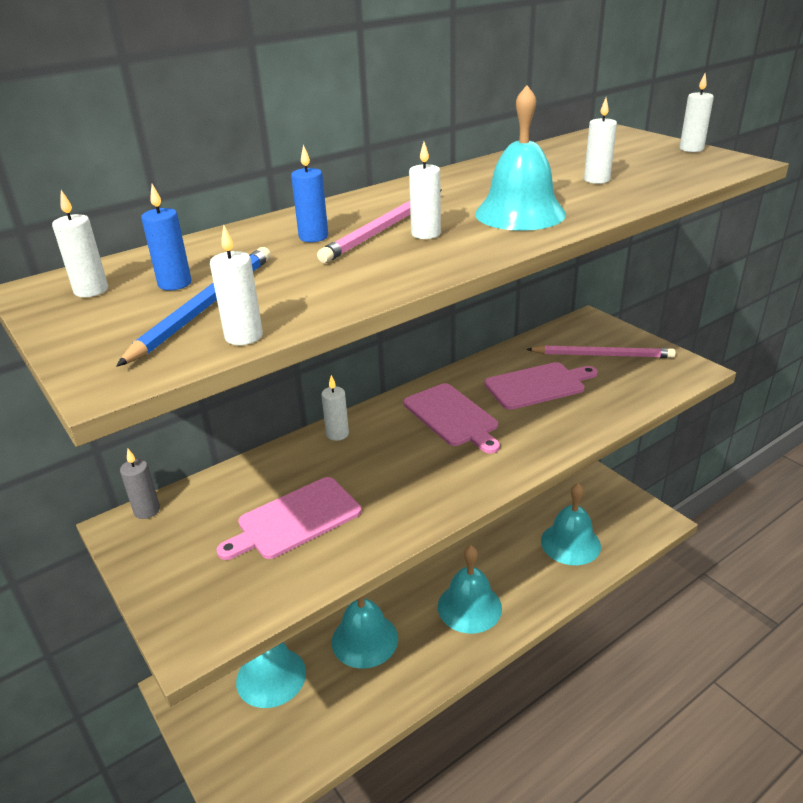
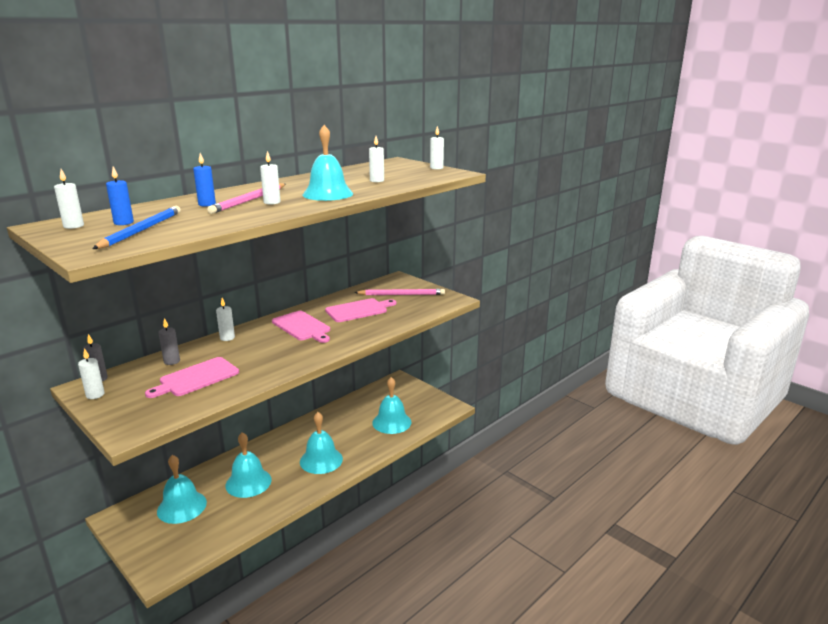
camera: 10 degrees left, 10 degrees down
white candle [210,225,263,345] -> white candle moved to [78,348,105,399]
none -> grey candle [158,318,180,365]

